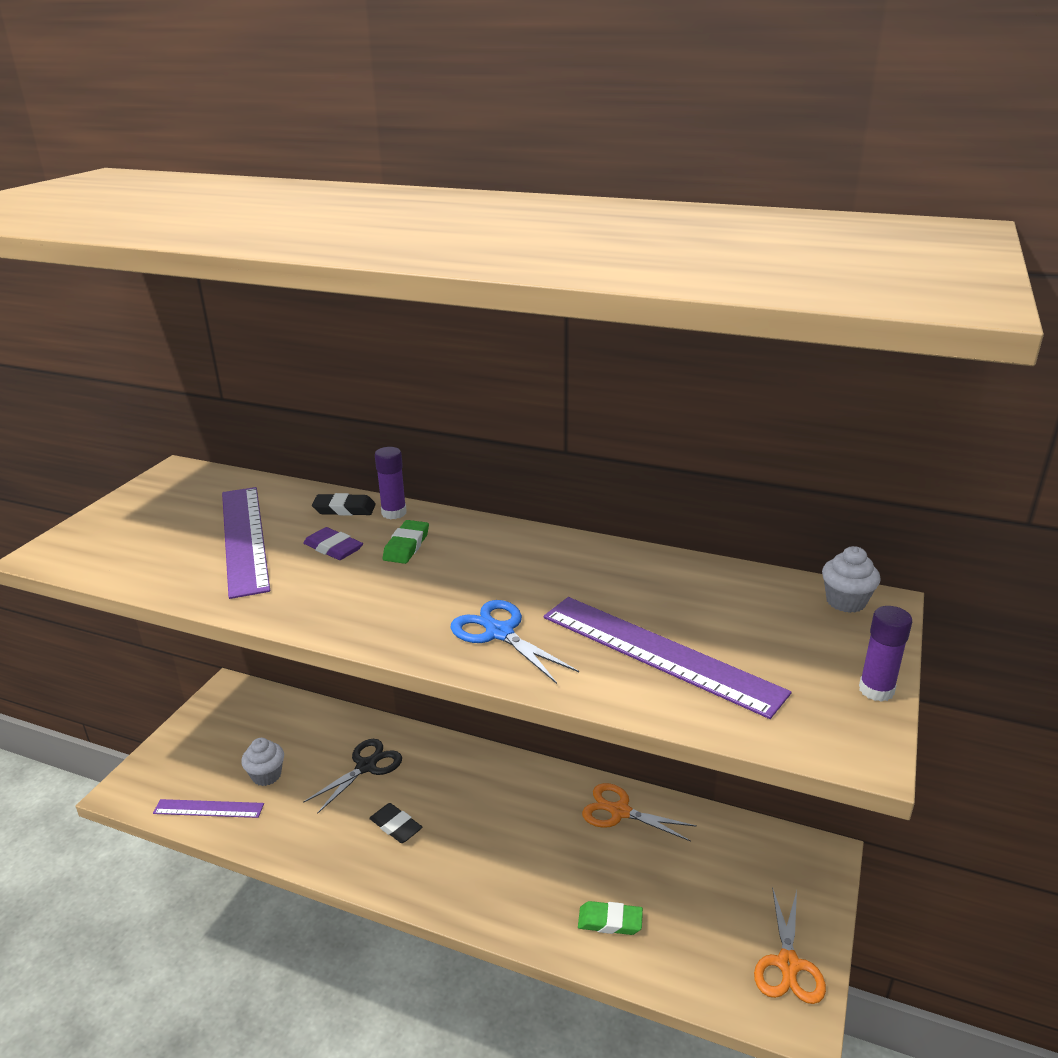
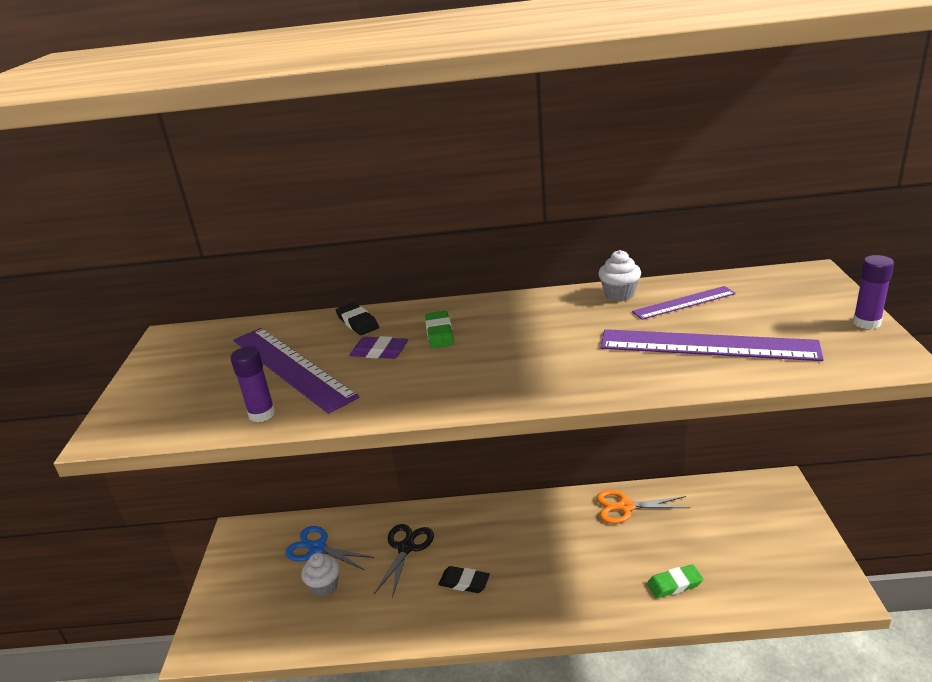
camera: 20 degrees left, 0 degrees up
purple ruler [153,799,264,818] -> purple ruler moved to [632,286,736,320]
black eraser [312,493,376,516] -> black eraser turned 75 degrees clockwise [336,302,379,335]
purple glue stick [375,447,407,519] -> purple glue stick moved to [230,346,276,422]
blue scissors [450,600,579,684] -> blue scissors moved to [285,526,374,570]
orange scissors [754,887,826,1004] -> none
white cupcake [822,546,881,613] -> white cupcake moved to [598,250,641,301]

